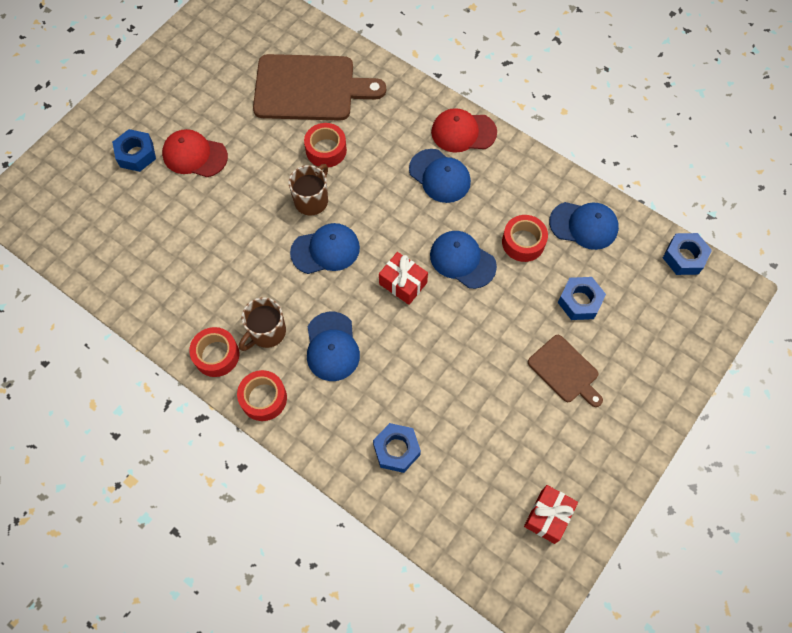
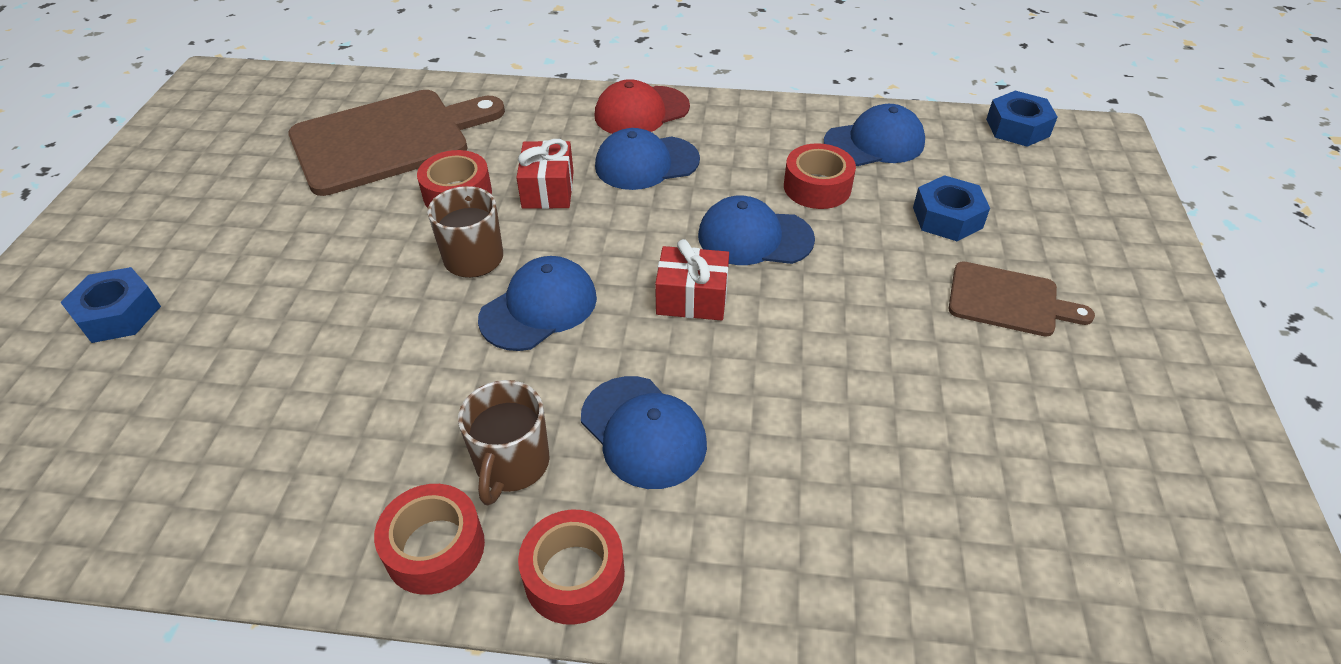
camera: 30 degrees left, 20 degrees down
red cap [162,129,228,177] -> none
blue nut [373,423,421,473] -> none
blue cap [409,149,471,203] -> blue cap turned 150 degrees clockwise [595,128,700,190]
red gift [524,485,578,544] -> red gift moved to [516,139,574,209]

